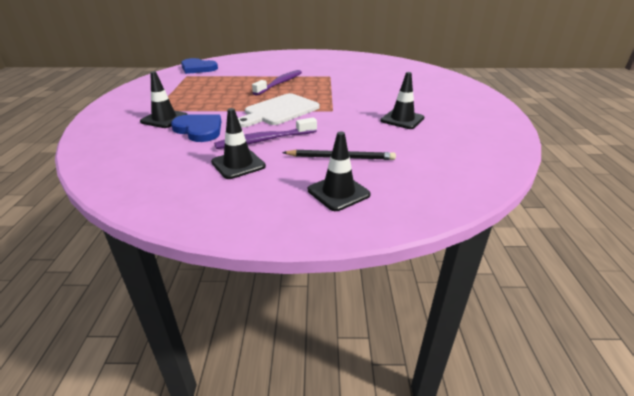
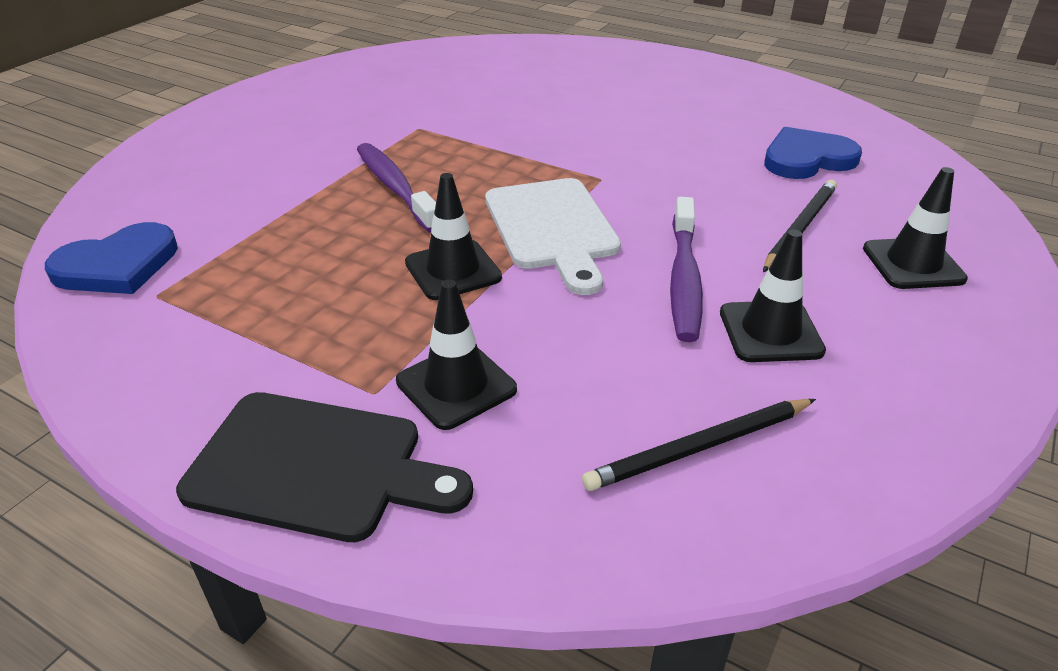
camera: 60 degrees left, 5 degrees up
blue heart [171,114,221,142] -> blue heart moved to [764,127,862,179]
black traffic cone [381,72,424,129] -> black traffic cone moved to [405,173,502,300]
none -> black cutting board [176,392,473,542]
none -> black pencil [582,399,816,491]

